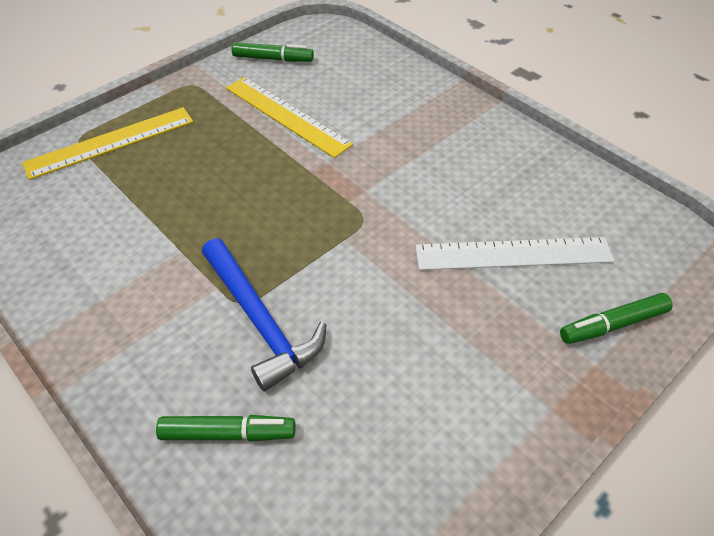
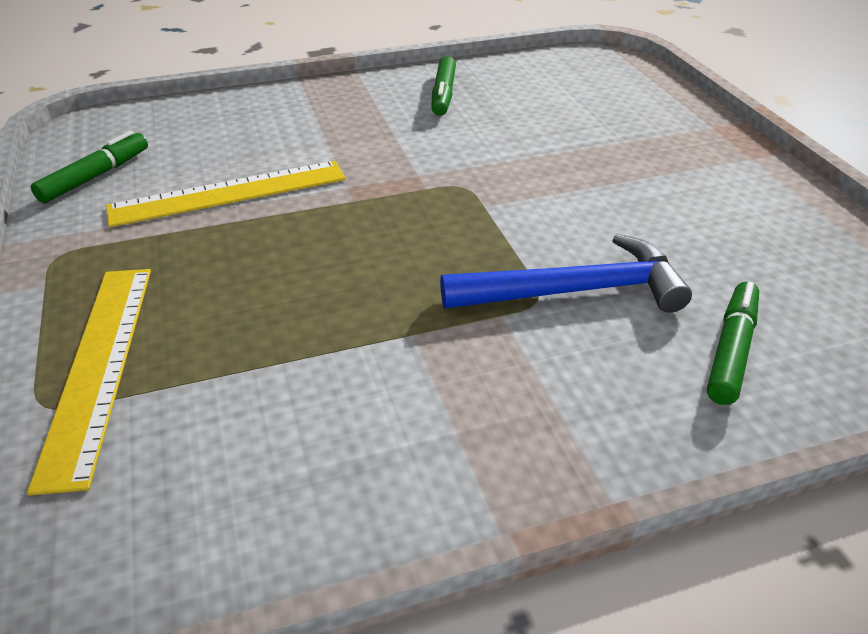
camera: 65 degrees left, 10 degrees down
white ruler [415,237,614,270] -> none
green marker [560,293,673,344] -> green marker moved to [431,56,456,116]

